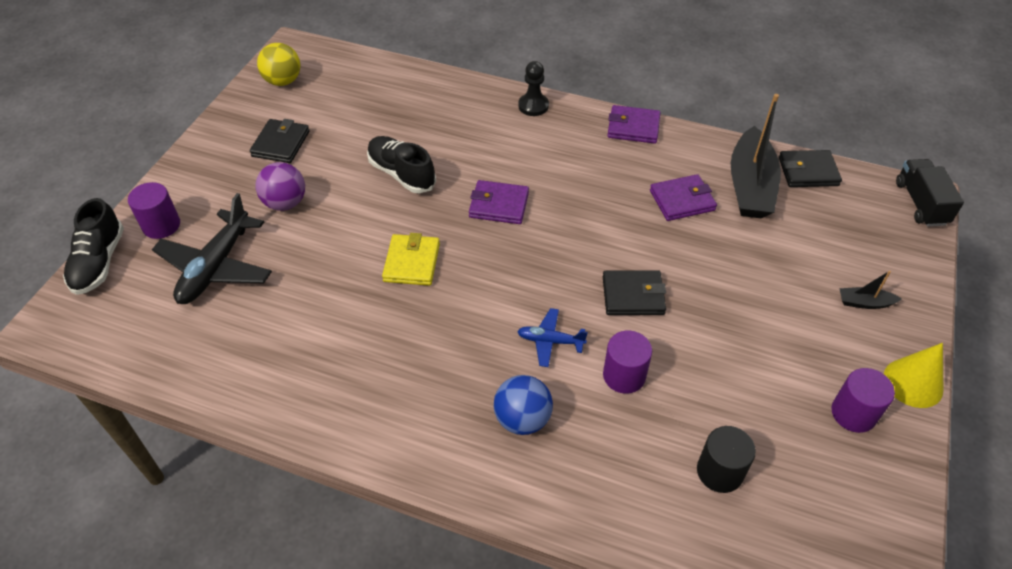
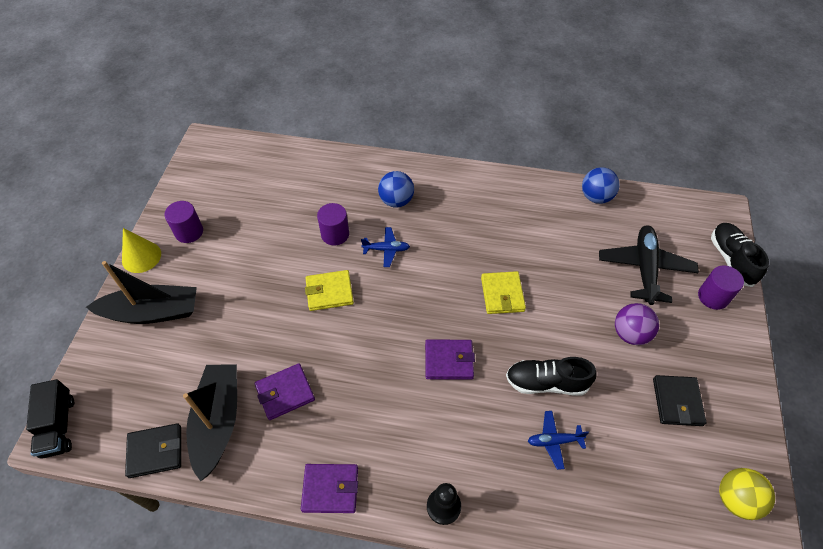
camera: 170 degrees right, 5 degrees up
black shoe [367,136,436,193] -> black shoe turned 150 degrees clockwise [506,357,597,396]
black wallet [603,270,666,315] -> yellow wallet [305,270,354,311]
black cylinder [697,426,756,493] -> none
black boat [839,271,902,309] -> black boat [86,261,197,324], size x2.29
none -> blue plane [528,411,589,470]
none -> blue ball [582,167,620,204]

